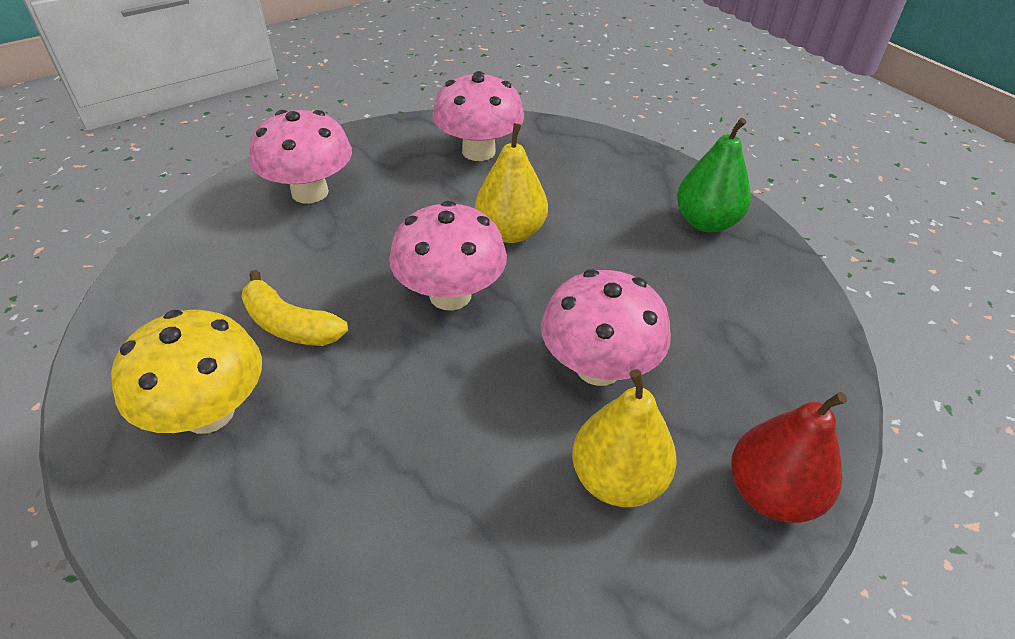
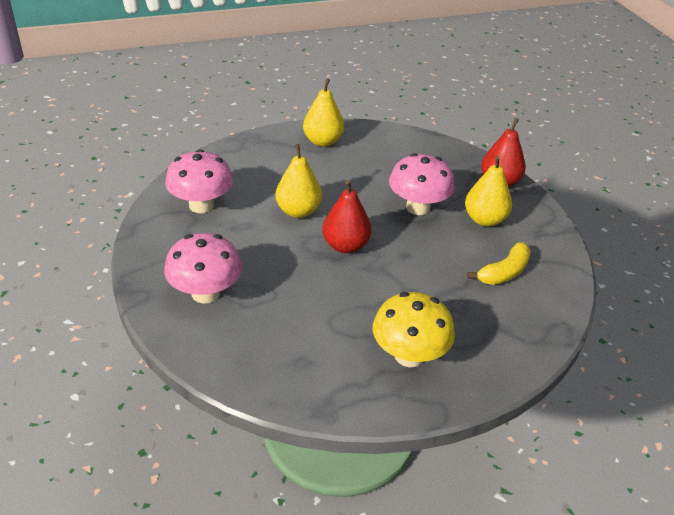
camera: 75 degrees left, 5 degrees down
yellow banana [241,270,348,346] -> yellow banana moved to [467,242,531,285]
pink mushroom [389,201,507,310] -> red pear [322,180,372,253]
green pear [677,118,751,232] -> yellow pear [303,78,344,147]

